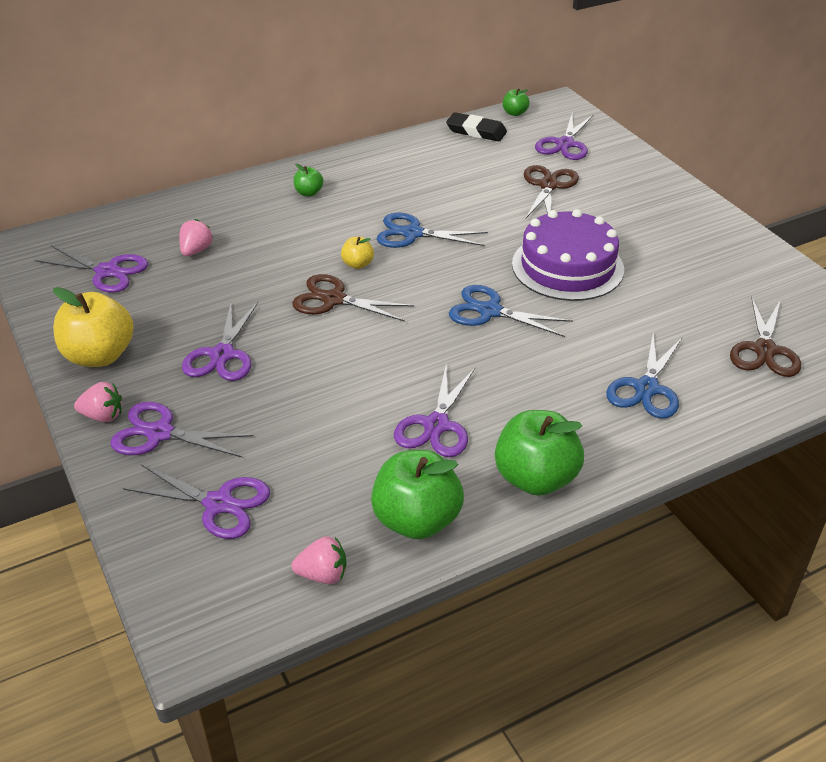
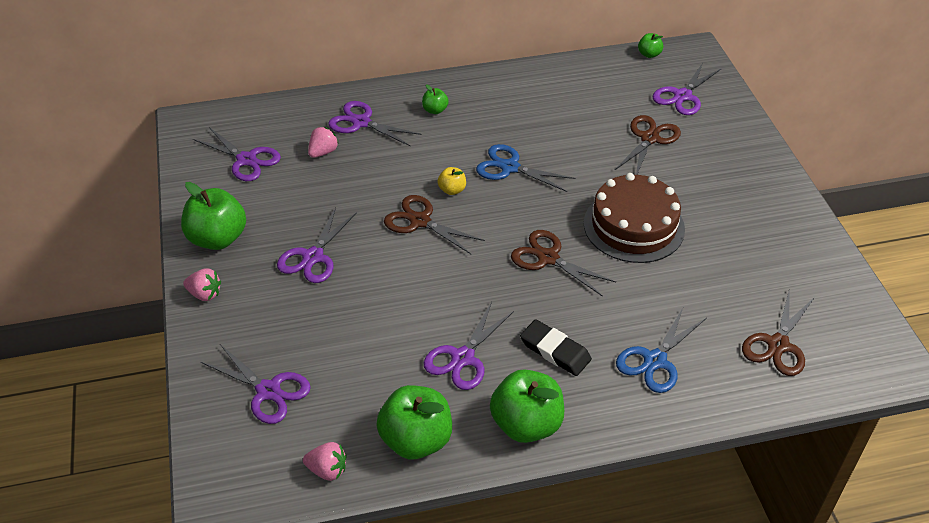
camera: 15 degrees right, 5 degrees up
yellow apple [53,287,134,367] -> green apple [181,182,246,250]
purple scissors [110,402,253,457] -> purple scissors moved to [328,101,421,146]
black eraser [446,112,507,141] -> black eraser moved to [520,319,592,376]
blue scissors [449,285,573,337] -> brown scissors [511,230,616,297]
purple cake [512,209,624,301] -> brown cake [584,173,685,263]

